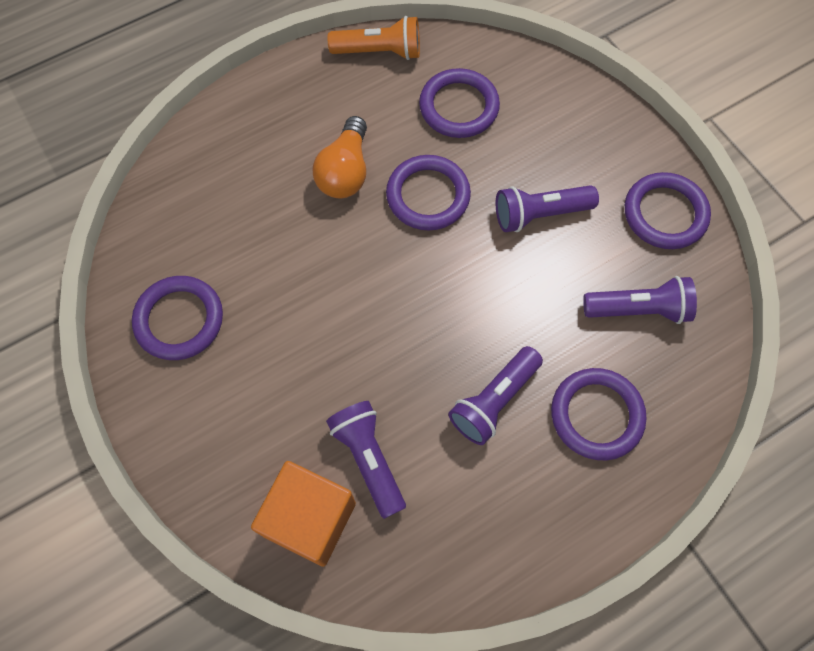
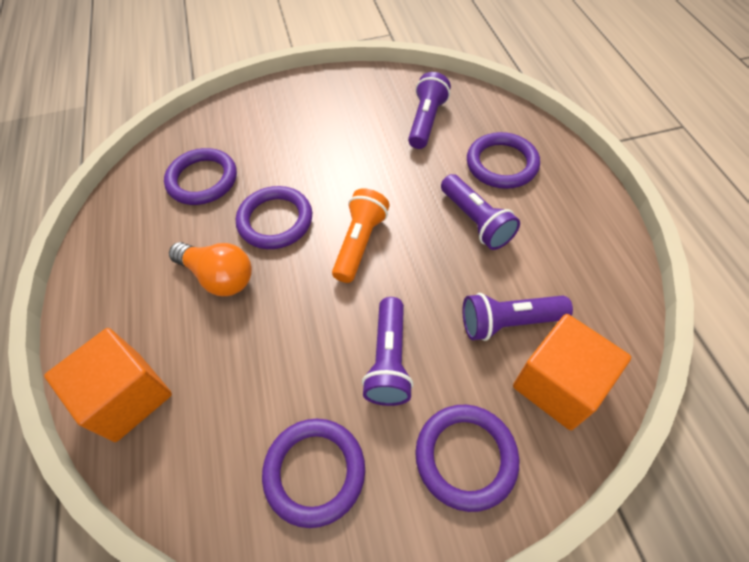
camera: 70 degrees left, 10 degrees down
orange flashlight [328,16,420,60] -> orange flashlight moved to [332,188,390,283]
purple flashlight [496,185,599,232] -> purple flashlight moved to [362,297,414,406]
purple ring [625,172,711,249] -> purple ring moved to [415,405,519,512]
none -> orange cube [44,328,172,442]

